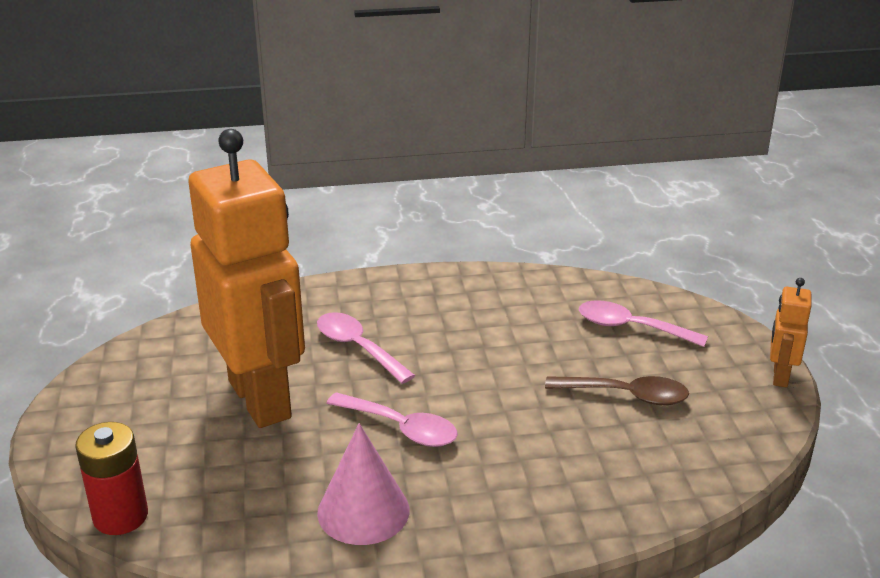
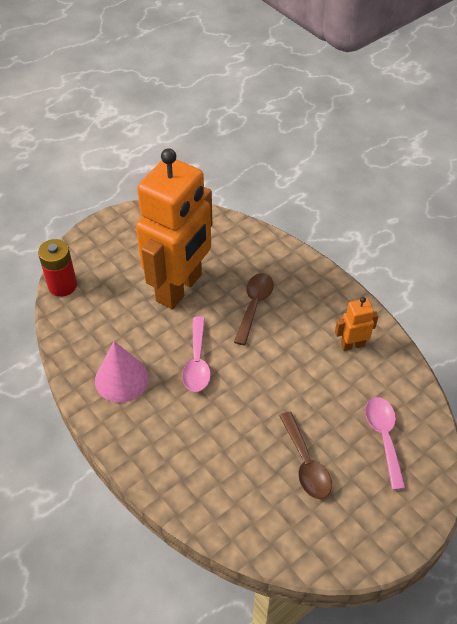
camera: 60 degrees right, 20 degrees up
pink spoon [317,312,415,384] -> brown spoon [234,273,274,346]
orange robot [770,278,811,387] -> orange robot moved to [335,297,379,351]

